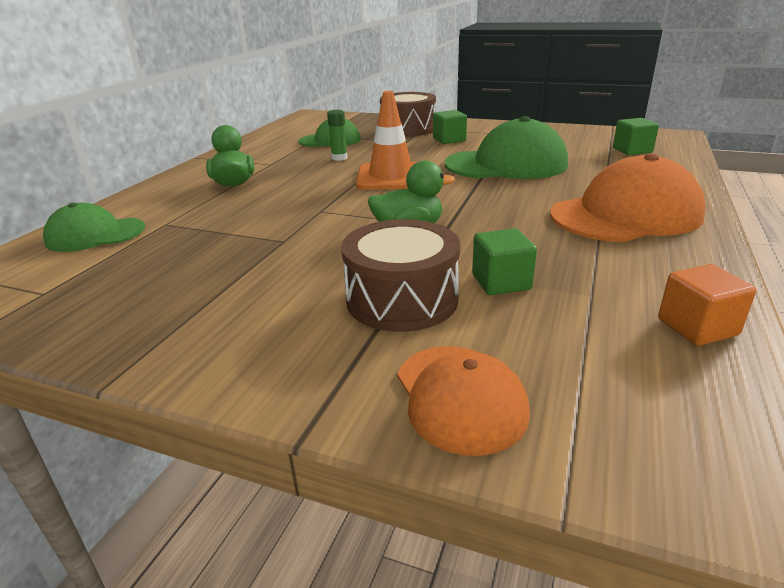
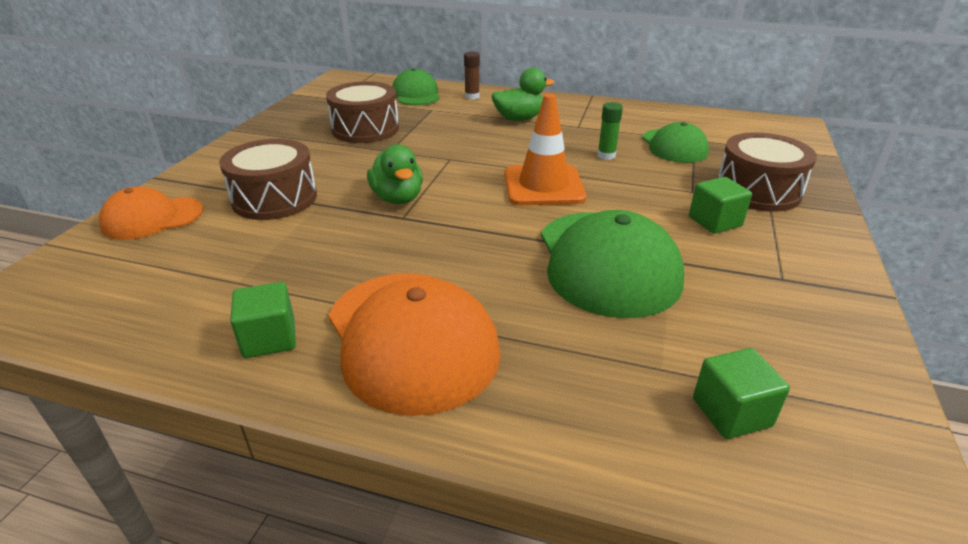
camera: 85 degrees right, 5 degrees up
green cube [472,228,537,295] -> green cube moved to [230,282,296,358]
orange cube [658,264,756,346] -> none
none -> brown drum [326,81,399,143]
none -> brown glue stick [464,51,480,100]

